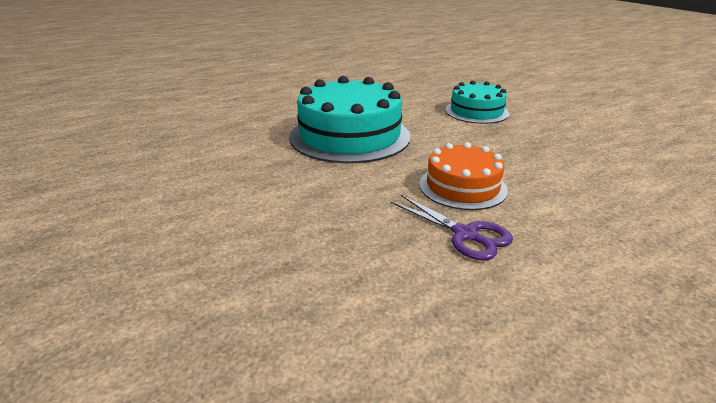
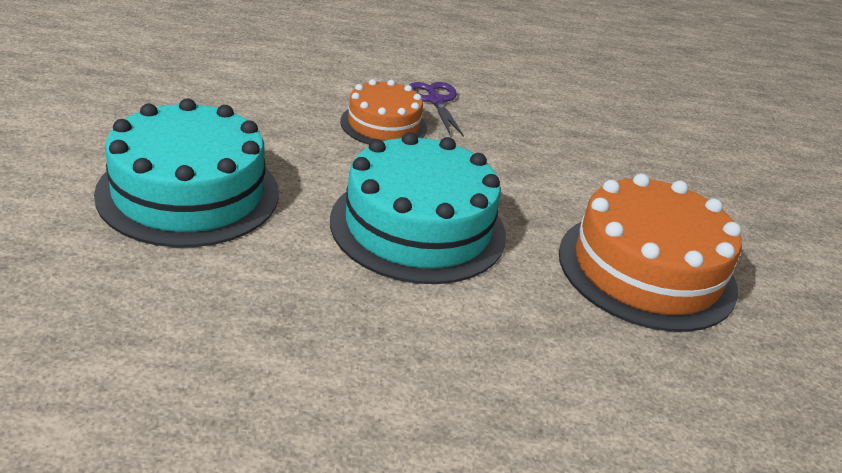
camera: 155 degrees left, 5 degrees up
turquoise cake [445,81,509,124] -> turquoise cake [94,98,279,247], size x1.71
none -> orange cake [559,174,742,332]

